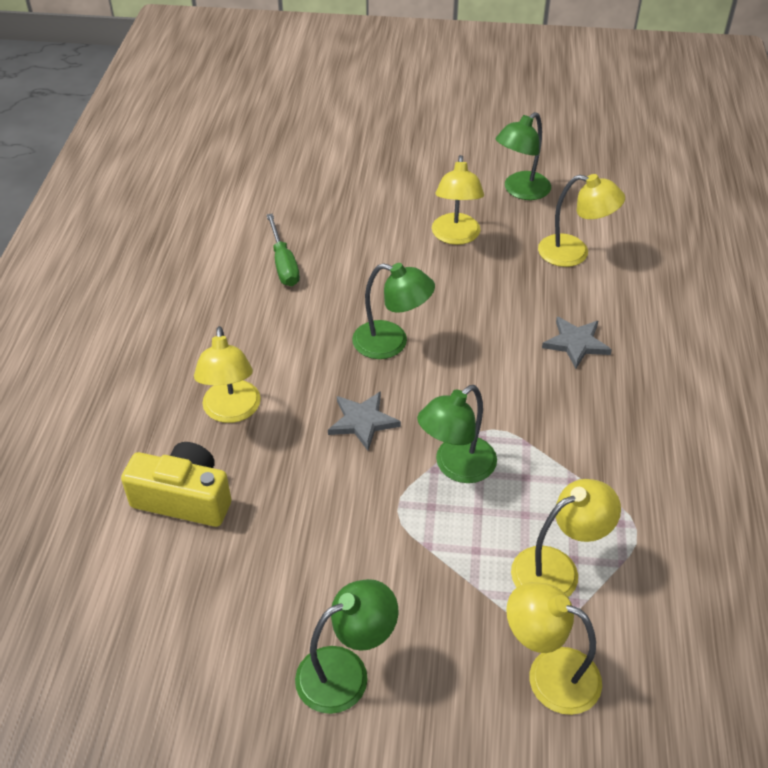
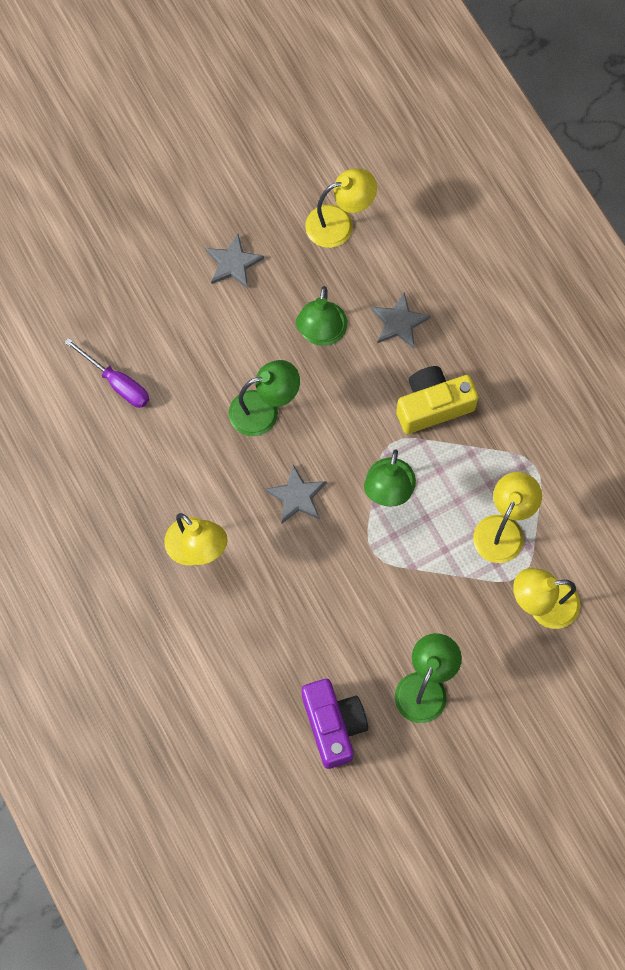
camera: 35 degrees left, 25 degrees up
yellow camera [121,442,231,527] -> yellow camera moved to [396,366,479,434]
green screwdriver [266,214,300,286] -> purple screwdriver [64,338,150,408]
yellow lamp [432,155,484,245] -> grey star [206,234,264,289]
green lamp [496,112,551,200] -> green lamp moved to [296,286,347,346]
none -> purple camera [302,679,368,769]

